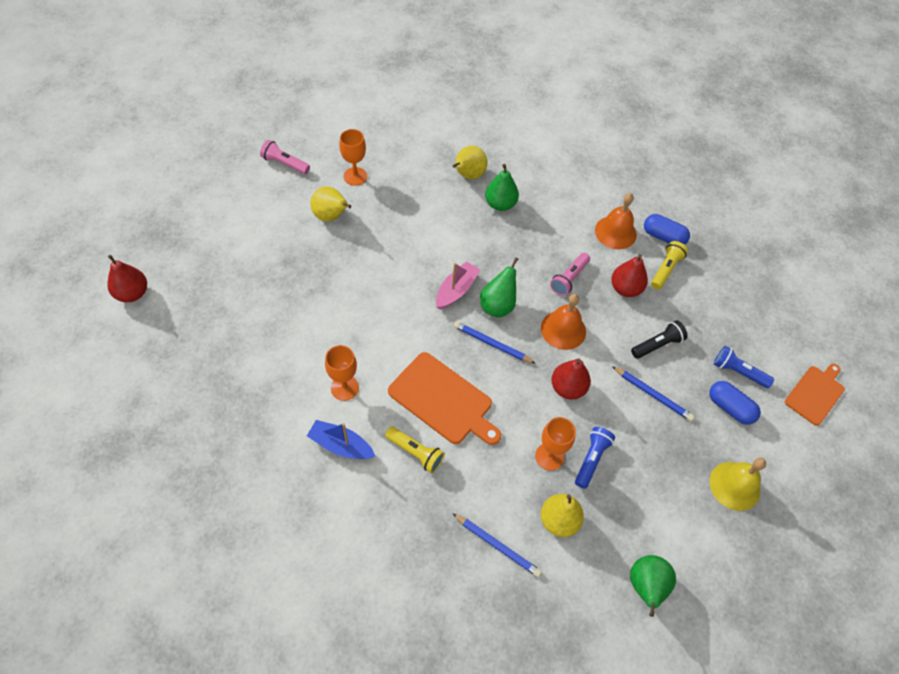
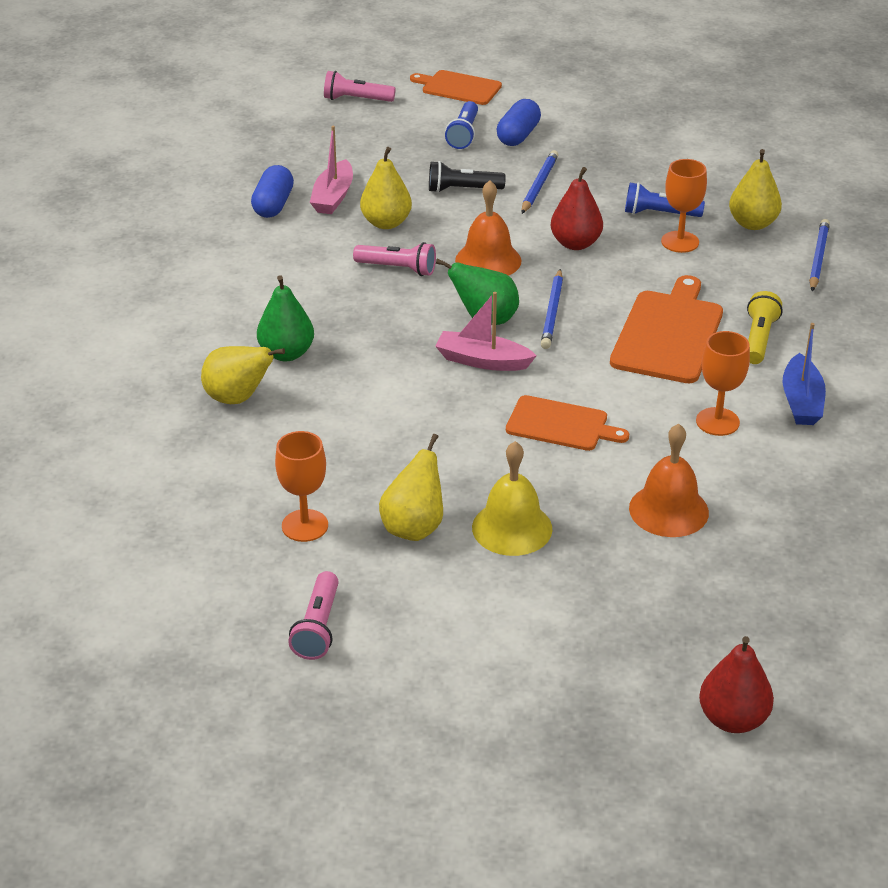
camera: 105 degrees left, 20 degrees down
orange bell [595,193,637,249] -> orange bell moved to [629,423,709,537]
red pear [611,254,648,297] -> yellow pear [360,147,412,229]
green pear [630,555,676,617] -> none
black flashlight [631,320,688,359] -> black flashlight turned 45 degrees counterclockwise [429,161,506,193]
yellow flashlight [651,241,688,290] -> pink boat [310,126,353,214]
yellow bell [710,458,766,511] -> yellow bell moved to [472,441,552,556]
none -> pink flashlight [324,71,396,102]
none -> orange cutting board [506,395,629,451]

